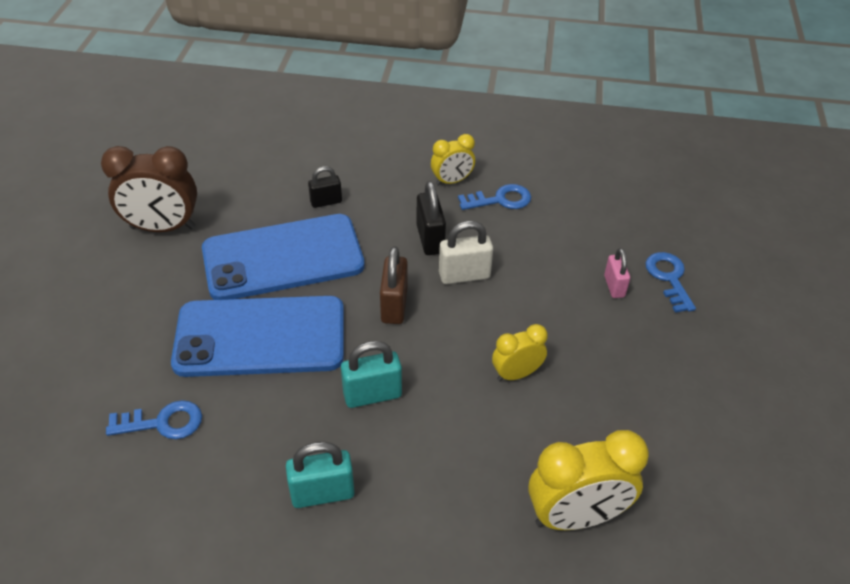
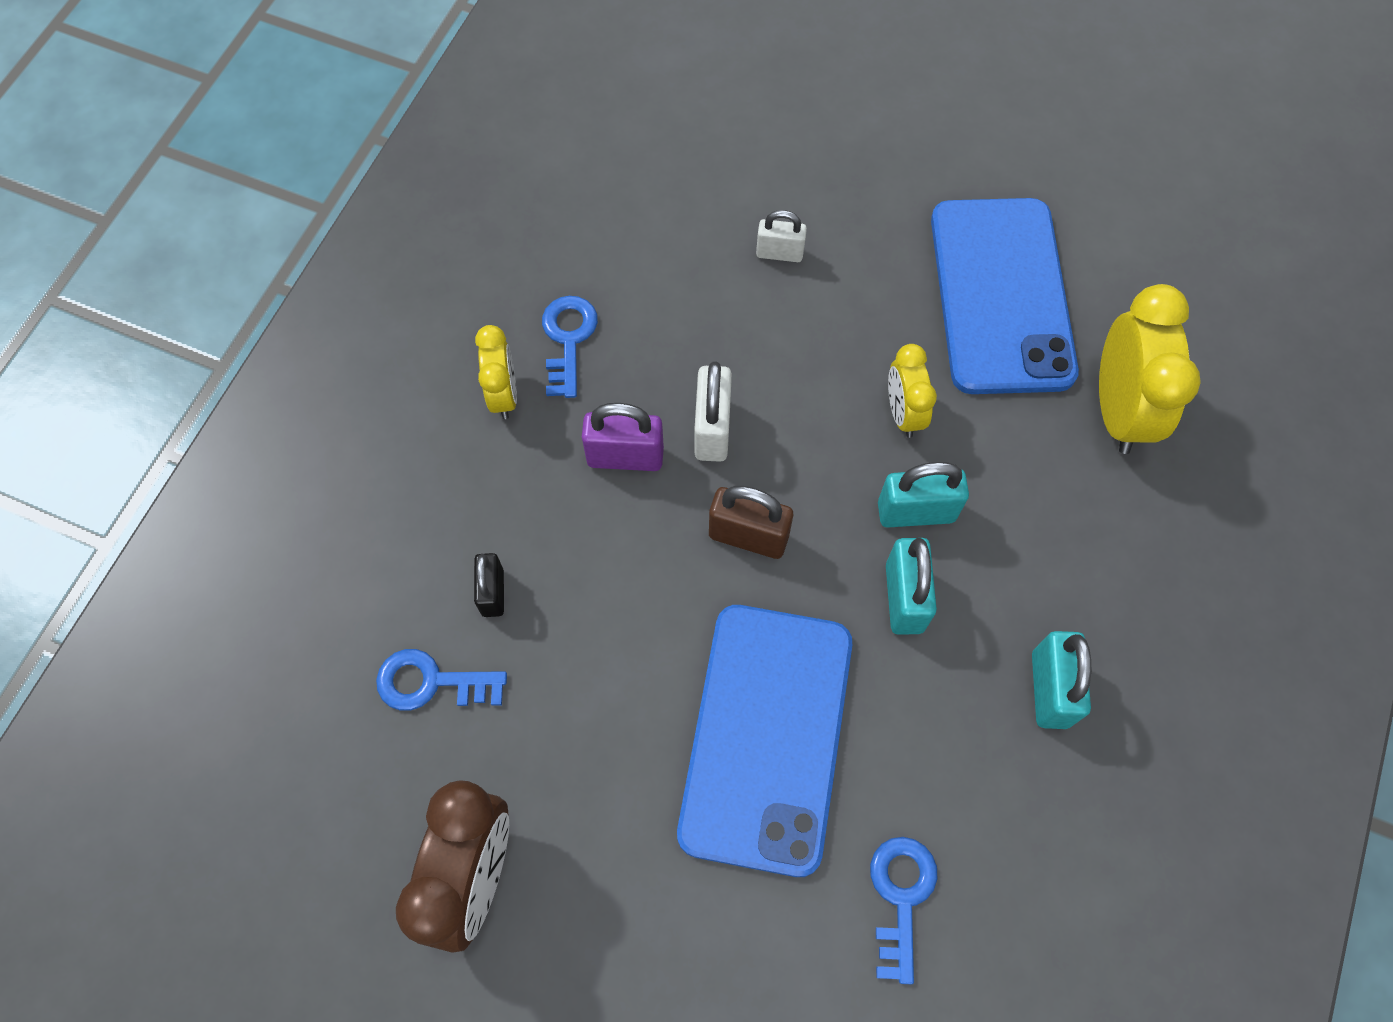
camera: 75 degrees left, 20 degrees up
blue phone [202,214,365,300] -> blue phone moved to [931,198,1079,394]
black padlock [416,181,446,255] -> purple padlock [582,403,664,471]
pink padlock [604,248,630,298] -> white padlock [756,210,807,262]
blue key [645,252,696,313] -> blue key moved to [376,649,507,711]
none -> turquoise padlock [878,462,969,528]

